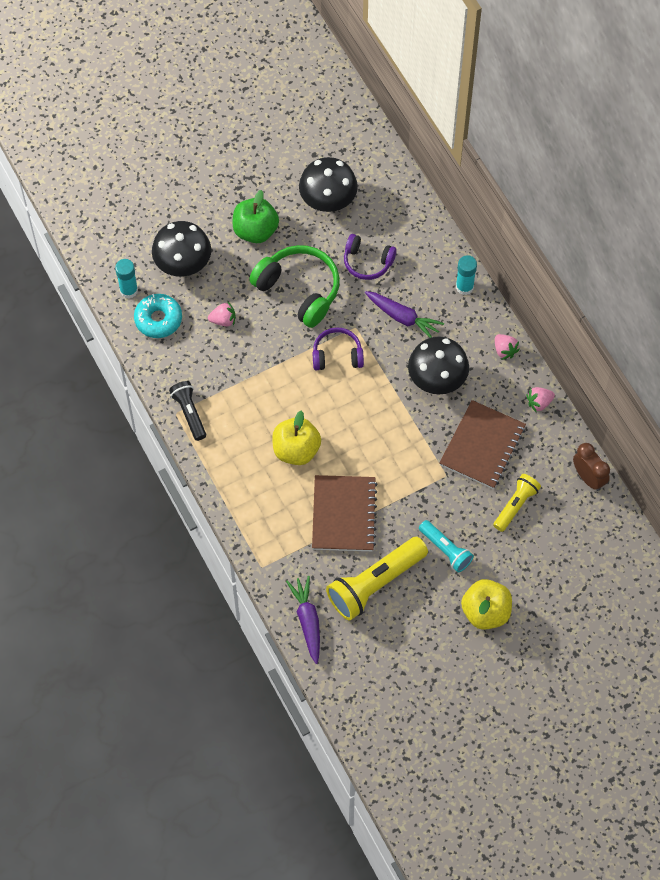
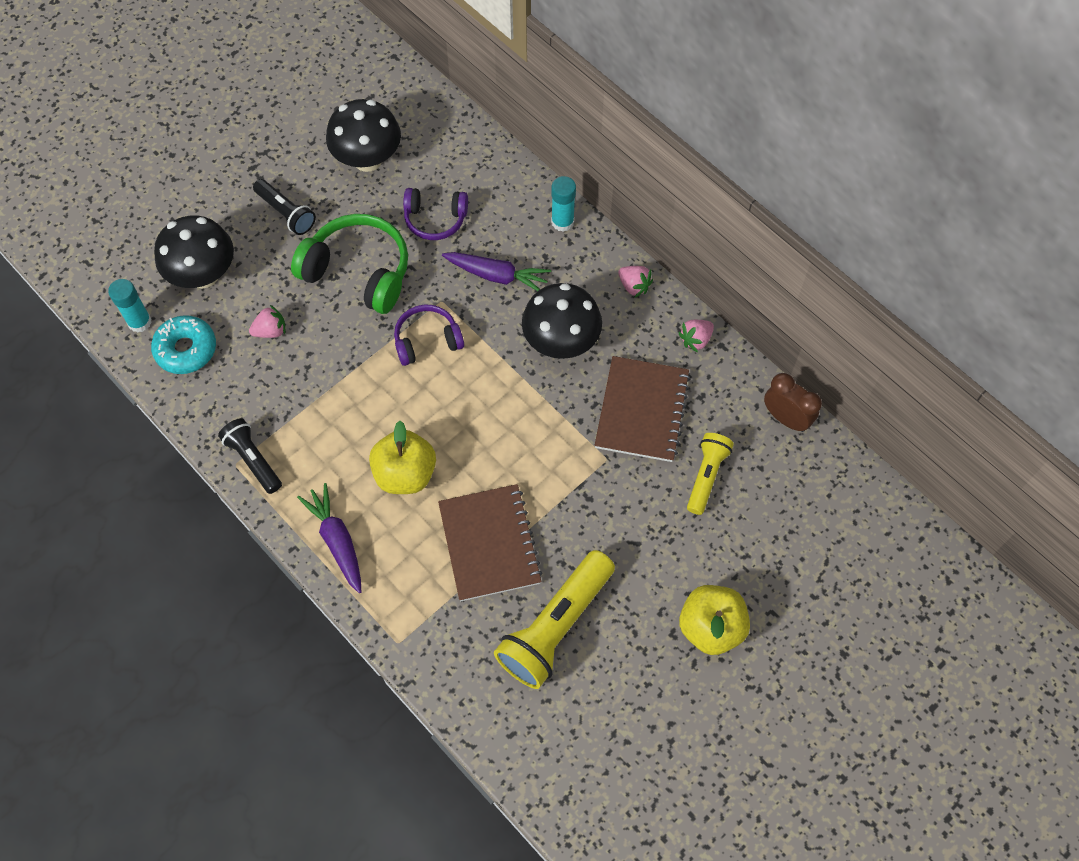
camera: 15 degrees left, 0 degrees up
green apple [233,190,279,243] -> black flashlight [253,179,316,235]
purple carrot [286,576,320,664] -> purple carrot moved to [297,483,361,593]
turquoise flashlight [419,520,474,572] -> none

